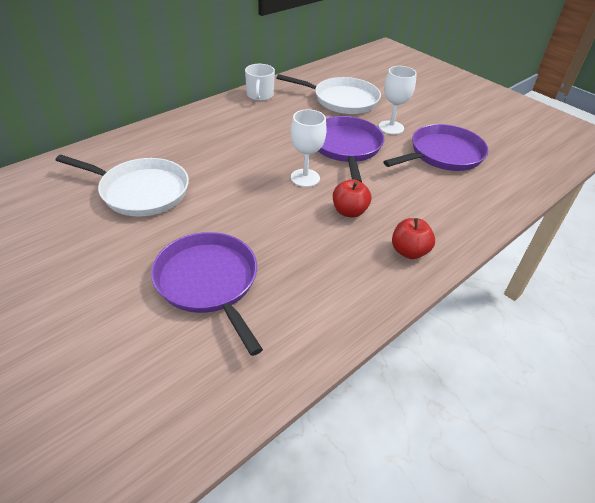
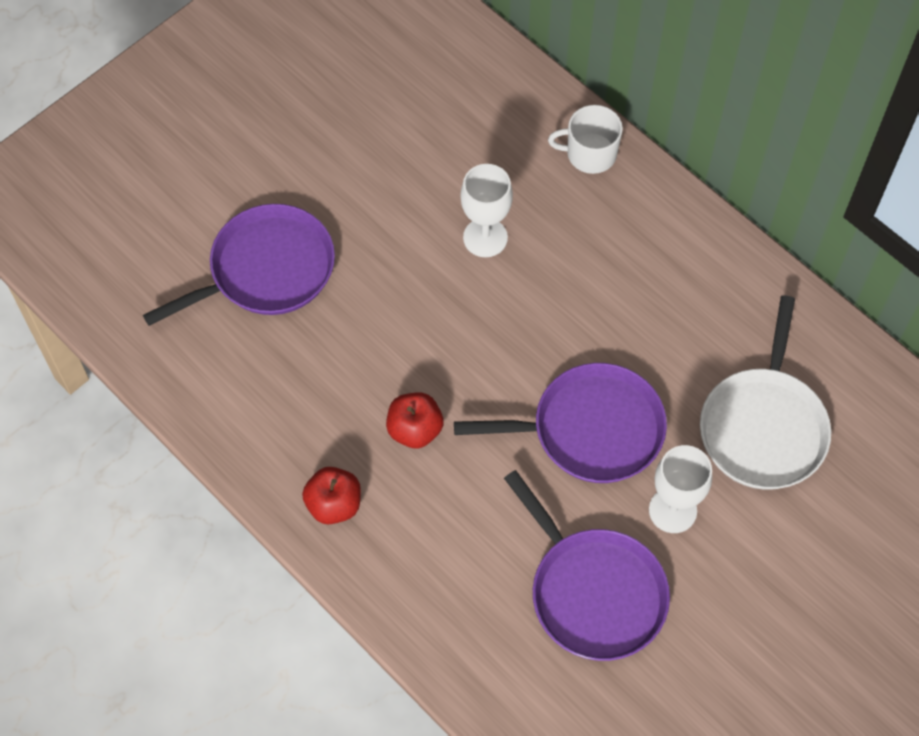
camera: 90 degrees right, 20 degrees up
white pan [56,155,189,217] -> none
white mug [245,64,275,101] -> white mug moved to [548,105,623,174]
white goblet [291,109,327,187] -> white goblet moved to [460,164,513,257]

